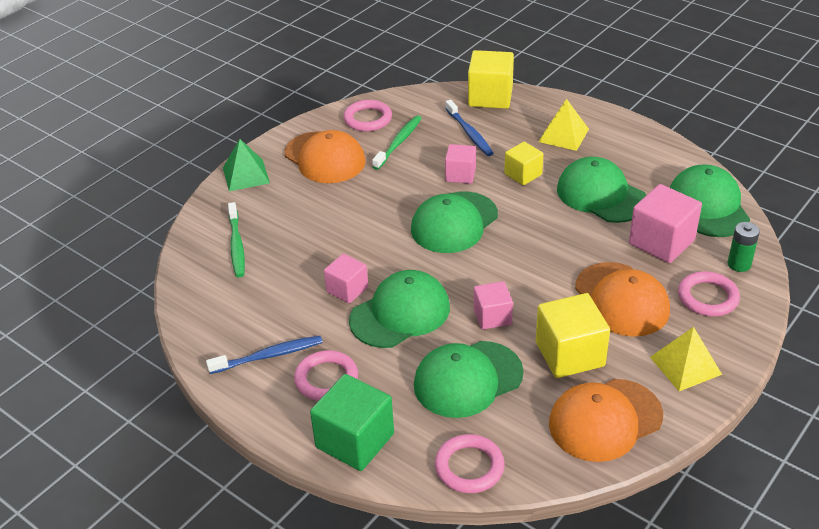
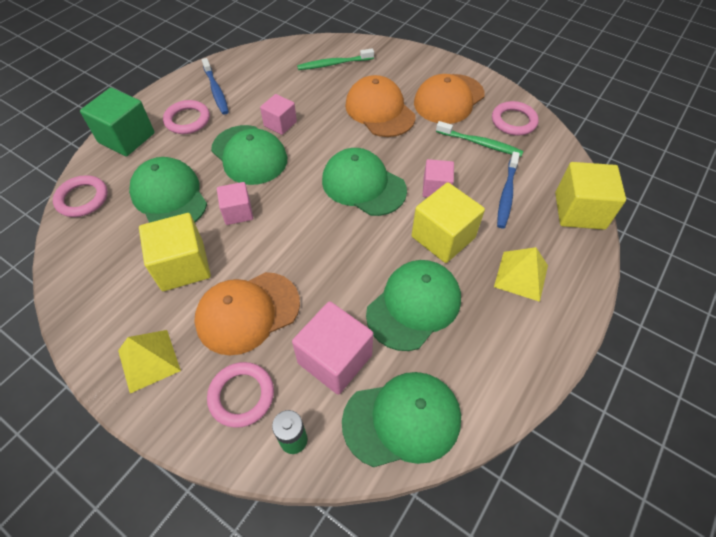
camera: 85 degrees right, 15 degrees up
green pyramid [223,139,270,191] -> none
blue toothbrush [445,100,494,156] -> blue toothbrush turned 45 degrees counterclockwise [497,152,520,228]
yellow cube [504,142,543,185] -> yellow cube [412,182,485,263], size x1.64
orange cap [549,379,663,462] -> orange cap moved to [345,75,415,137]

